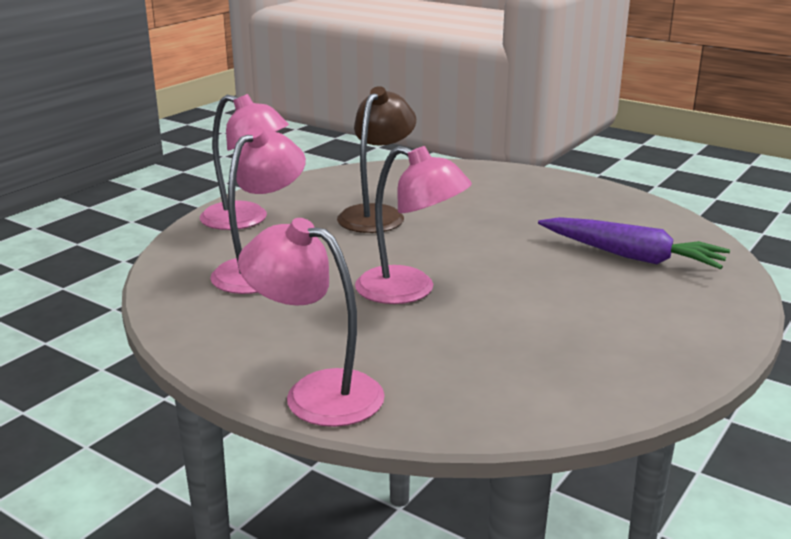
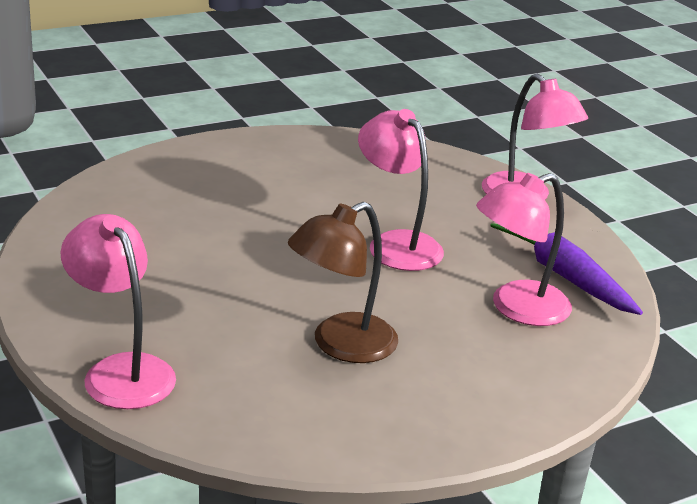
camera: 155 degrees left, 5 degrees up
pink lamp [200,94,289,230] -> pink lamp moved to [60,214,176,409]
purple carrot [538,217,730,269] -> purple carrot moved to [490,223,643,315]

